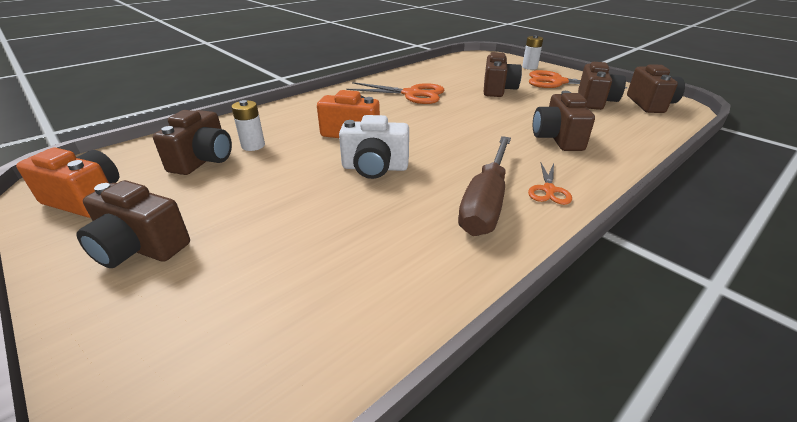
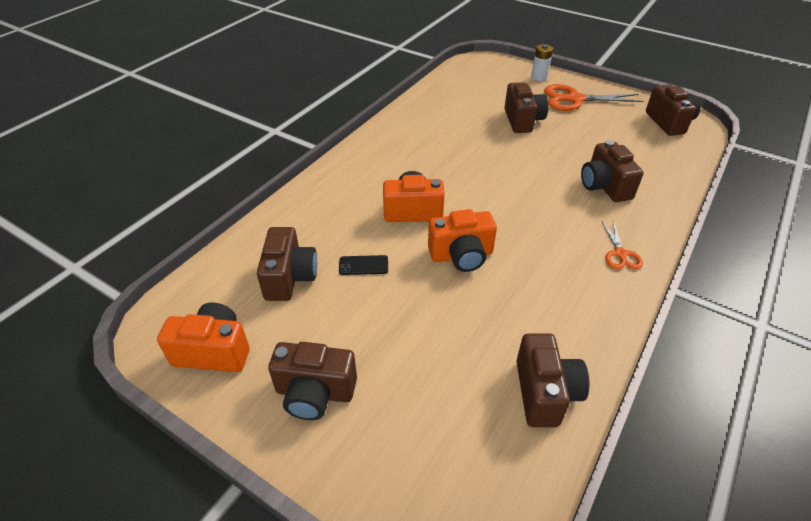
camera: 15 degrees left, 10 degrees up
white battery [231,100,265,151] -> none
white camera [339,115,409,179] -> orange camera [428,209,497,272]
orange scissors [346,82,444,104] -> none
brown screwdriver [458,136,511,236] -> none
brown camera [578,62,626,110] -> brown camera moved to [516,334,589,427]
none -> black phone [339,255,388,275]

